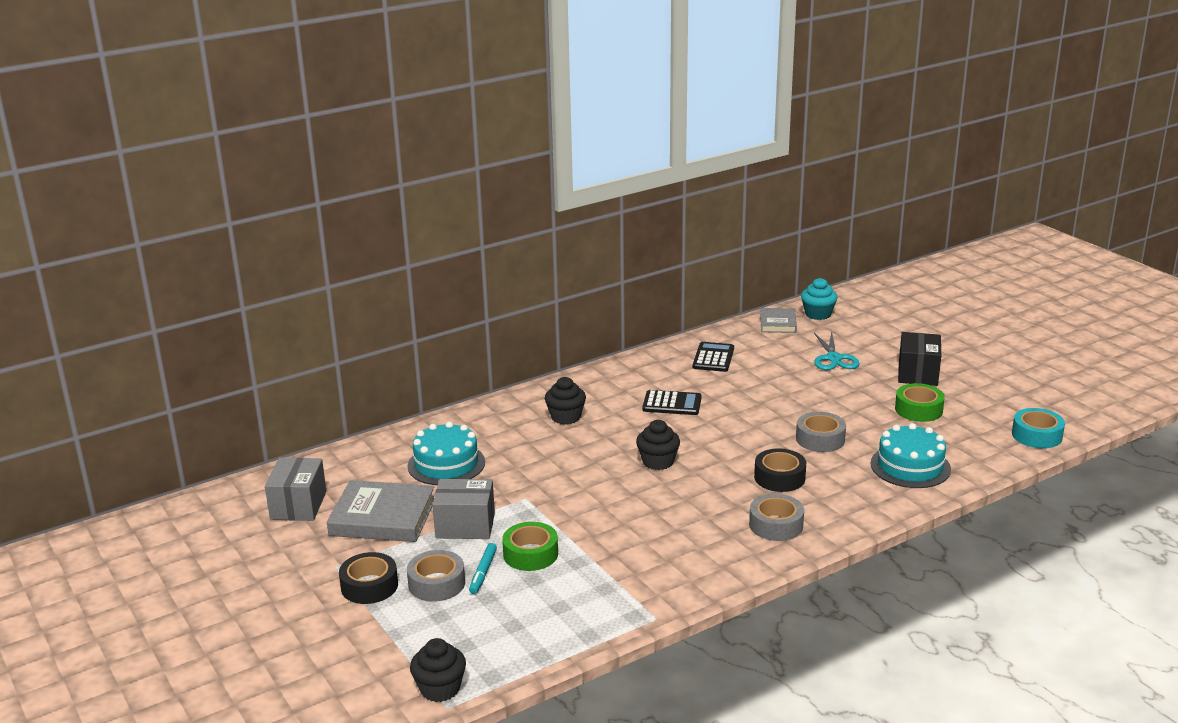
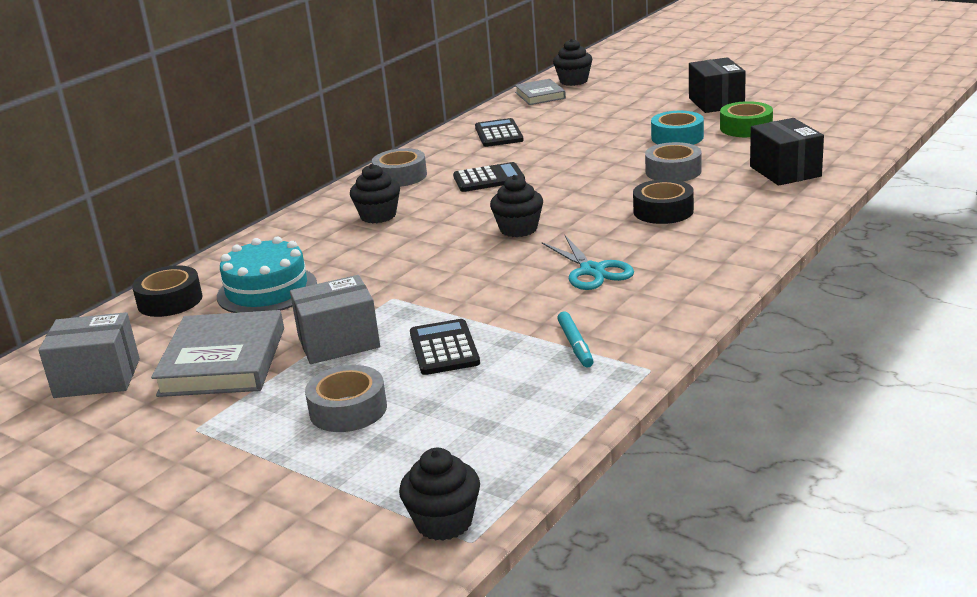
camera: 20 degrees left, 0 degrees up
grey box [265,458,326,521] -> grey box turned 75 degrees counterclockwise [38,312,140,398]
grey book [327,480,434,542] -> grey book turned 75 degrees counterclockwise [151,310,284,397]
black tape [339,552,398,604] -> black tape moved to [132,265,203,317]
turquoise marker [469,543,497,594] -> turquoise marker moved to [557,312,594,367]
green tape [502,522,558,571] -> black calculator [410,319,480,375]
grey tape [749,494,804,541] -> grey tape moved to [372,148,427,187]
turquoise cupcake [801,278,838,320] -> black cupcake [553,39,592,86]
turquoise scissors [814,331,860,370] -> turquoise scissors moved to [542,234,634,290]
turquoise cake [870,423,951,488] -> black box [750,118,824,186]
turquoise tape [1012,408,1065,448] -> turquoise tape moved to [651,111,704,145]

